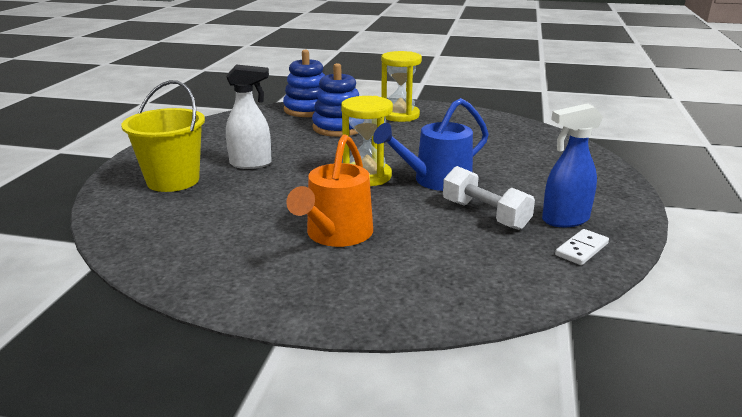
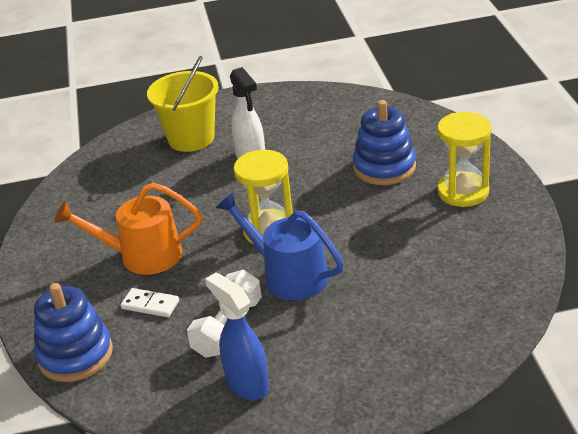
camera: 70 degrees right, 10 degrees up
blue stacking toy [283,50,325,117] -> blue stacking toy moved to [34,283,113,382]
white domino [555,229,609,265] -> white domino moved to [121,288,179,317]

